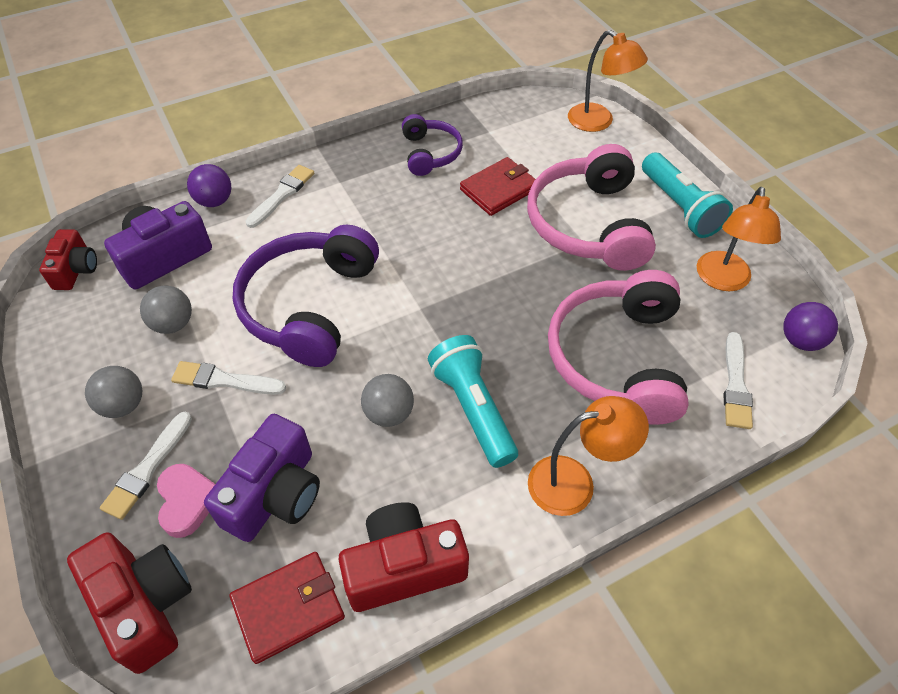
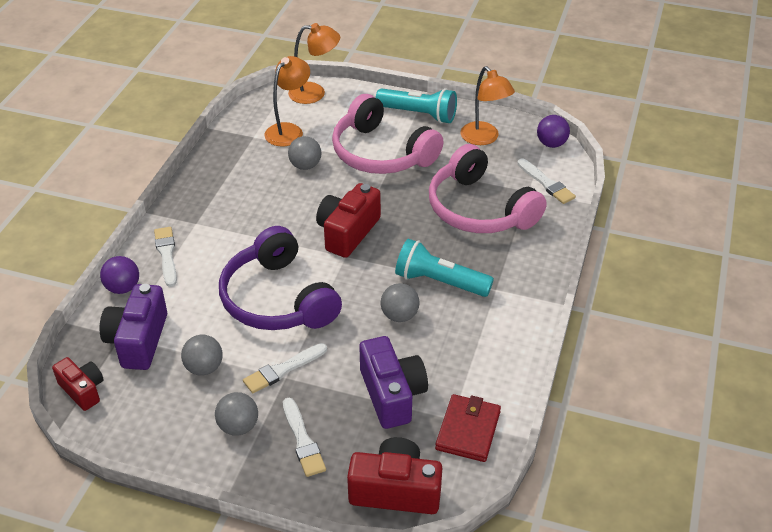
camera: 45 degrees left, 10 degrees down
pink heart [157,464,215,538] -> none
red camera [339,502,469,612] -> red camera moved to [316,183,381,258]
purple headphones [402,114,463,176] -> none
red wallet [460,157,535,216] -> grey ball [288,136,321,170]
orange lamp [528,396,649,516] -> orange lamp moved to [265,56,310,147]

